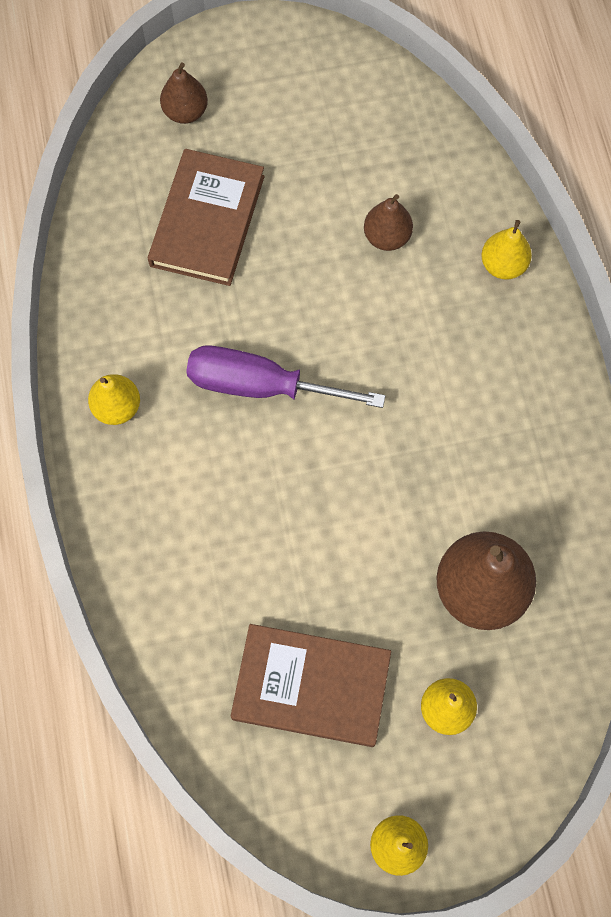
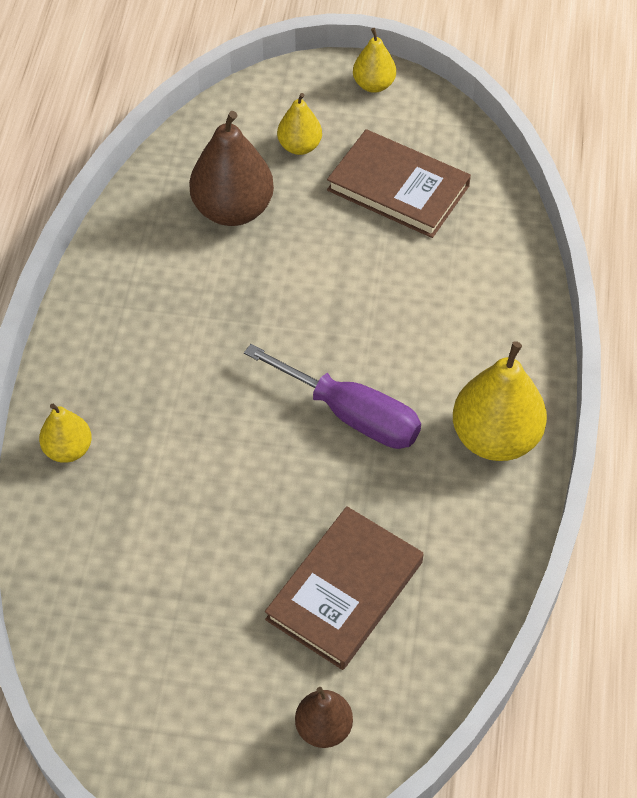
camera: 160 degrees left, 15 degrees down
yellow pear [88,374,140,425] -> yellow pear [453,341,547,461], size x1.80
brown pear [364,194,413,251] -> none

